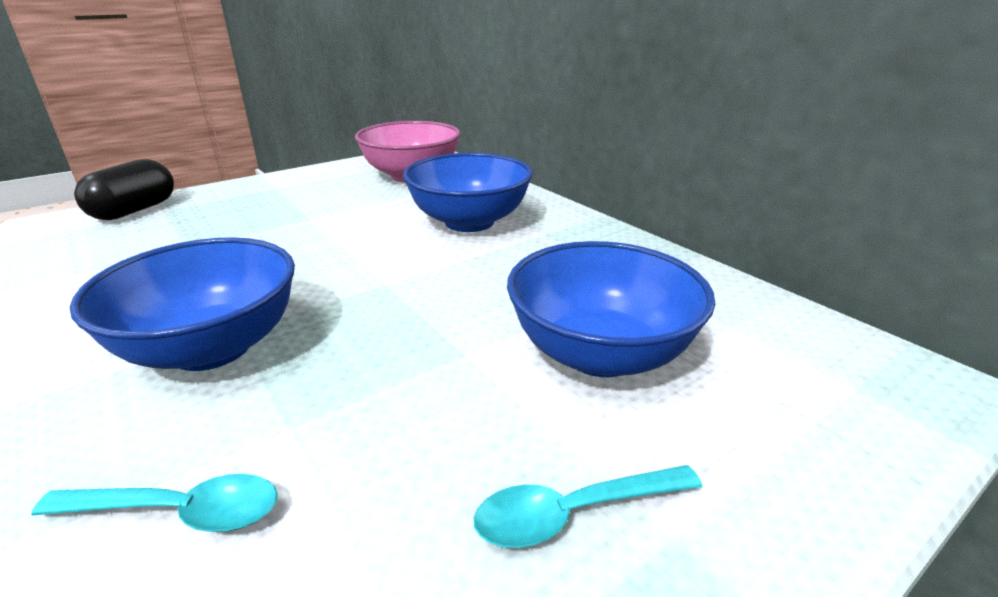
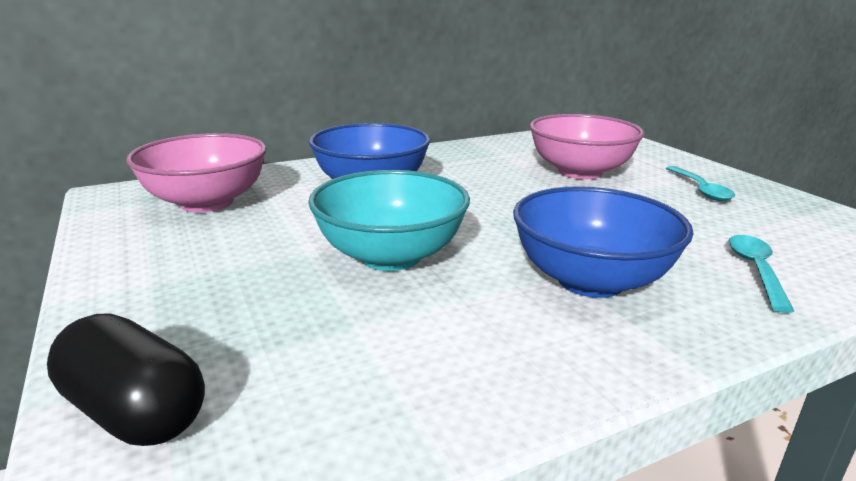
camera: 80 degrees left, 5 degrees down
blue bowl [507,241,715,377] -> pink bowl [530,114,644,179]
none -> turquoise bowl [308,170,470,271]

